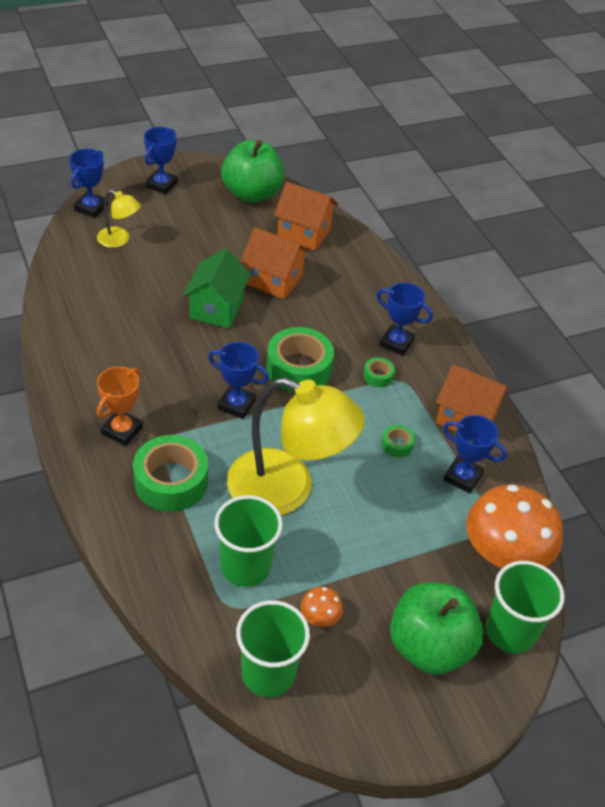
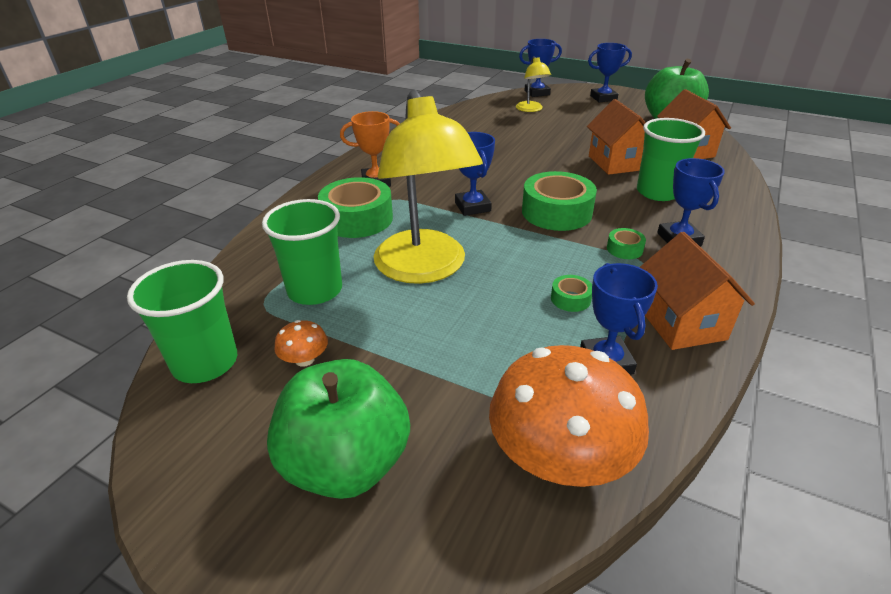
camera: 55 degrees right, 10 degrees down
green house [183,248,251,328] -> none
green cup [486,561,565,653] -> green cup moved to [637,118,705,201]

